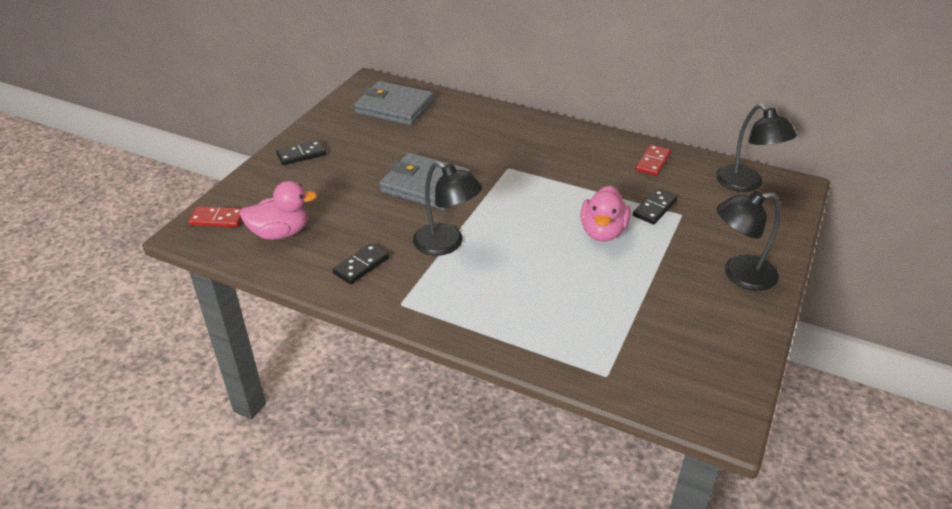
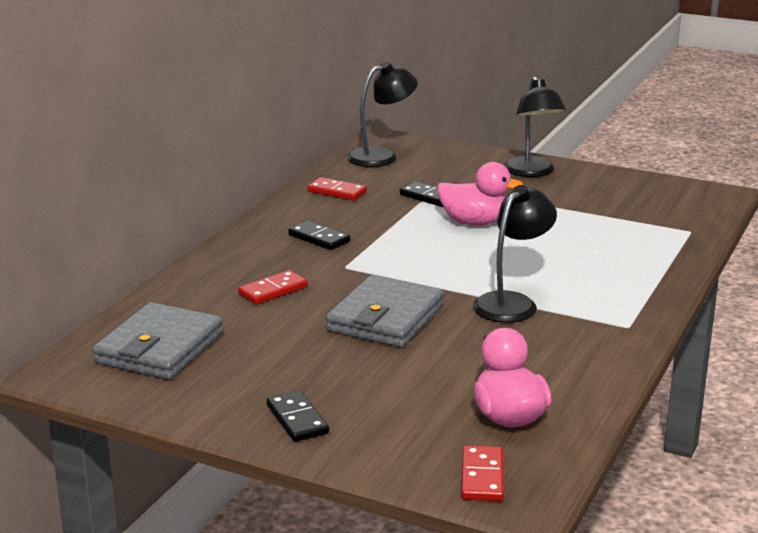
camera: 90 degrees left, 15 degrees down
black domino [333,243,389,284] -> black domino moved to [288,220,350,250]
none -> red domino [238,270,308,304]

